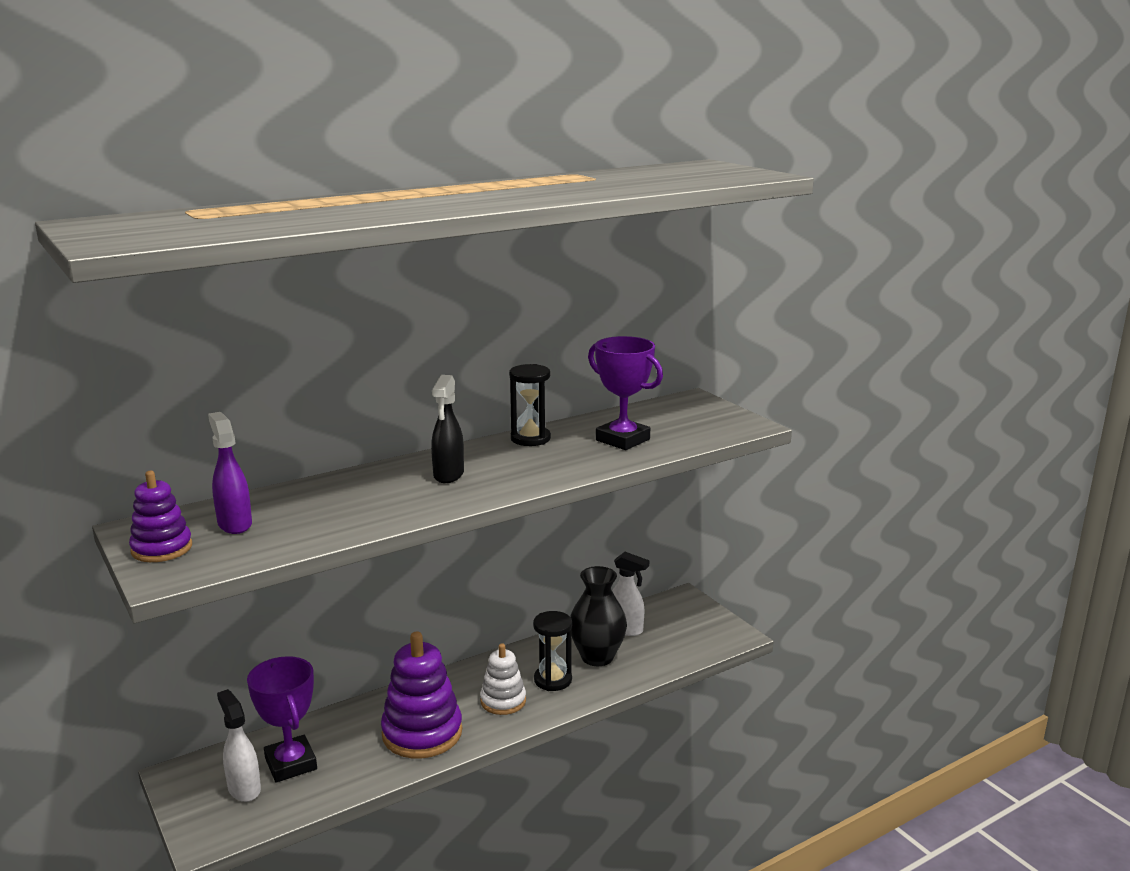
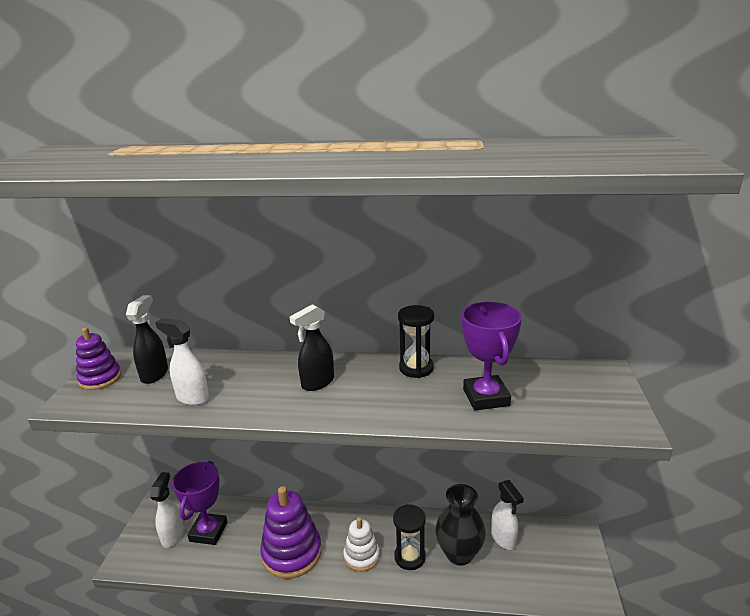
camera: 40 degrees right, 5 degrees up
purple spray bottle [208,412,252,534] -> black spray bottle [126,295,168,384]
none -> white spray bottle [155,318,209,406]

